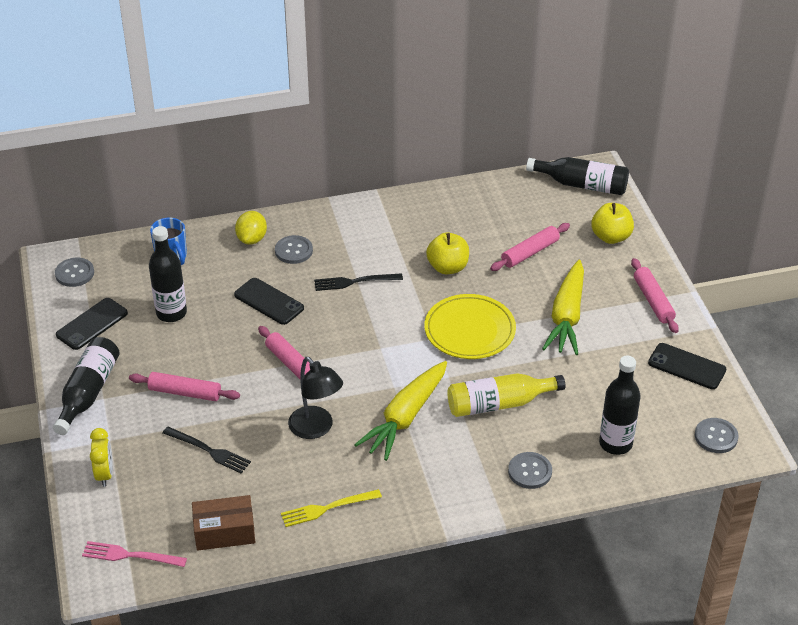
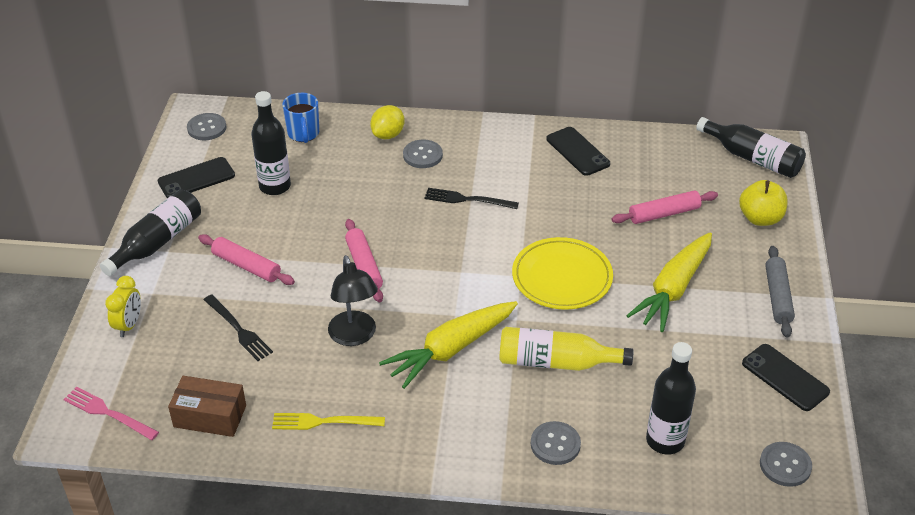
camera: 20 degrees right, 0 degrees up
black phone [234,278,304,325] -> black phone moved to [546,127,610,176]
yellow apple [426,233,469,274] -> none
pink rolling pin [631,258,679,333] -> grey rolling pin [765,246,795,338]

